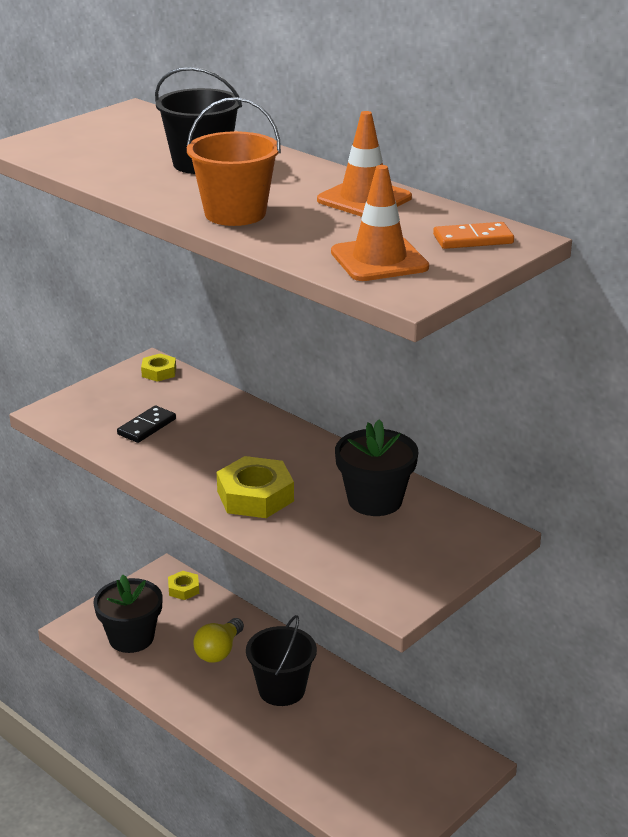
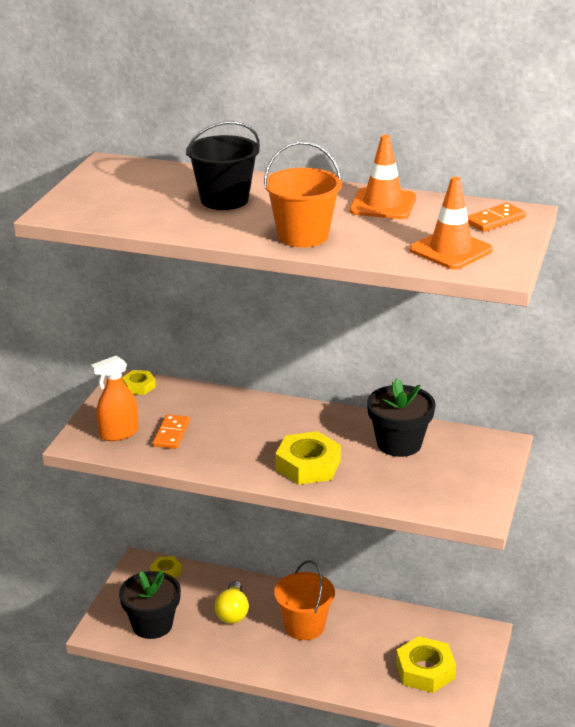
camera: 25 degrees left, 0 degrees up
black domino [117,406,176,443] -> orange domino [153,414,190,449]
black bucket [246,615,317,706] -> orange bucket [274,560,335,640]
none -> orange spray bottle [91,356,138,441]
none -> yellow nut [396,636,456,693]

